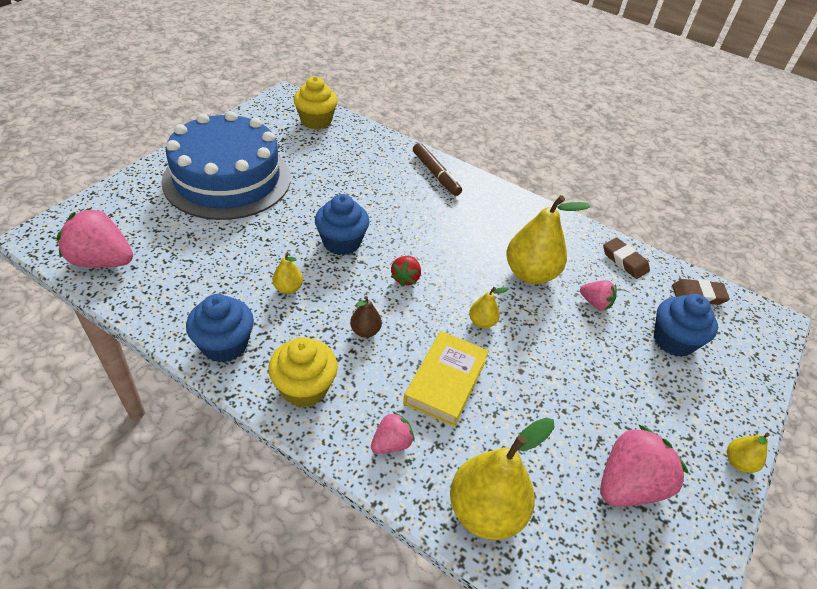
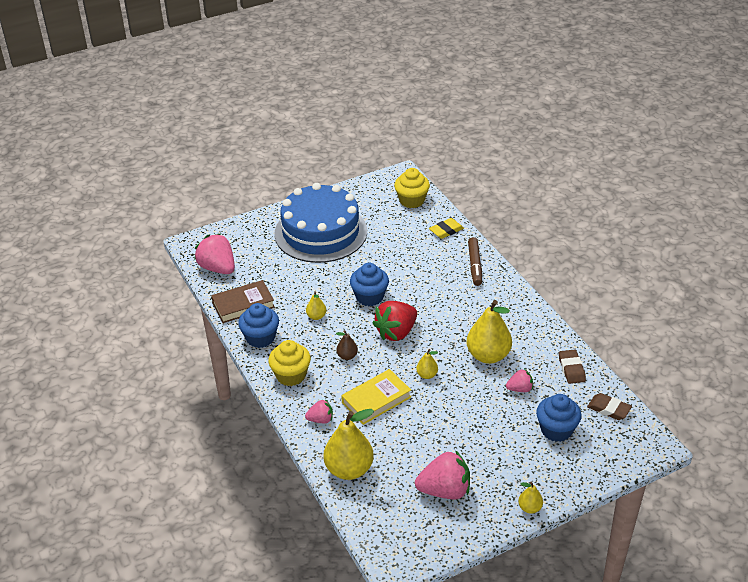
camera: 35 degrees right, 5 degrees down
red strawberry [391,256,421,286] -> red strawberry [373,301,417,341], size x1.86
pink strawberry [580,280,617,310] -> pink strawberry turned 75 degrees counterclockwise [506,369,533,392]
none -> brown book [211,280,275,323]
none -> yellow eraser [429,218,464,239]

